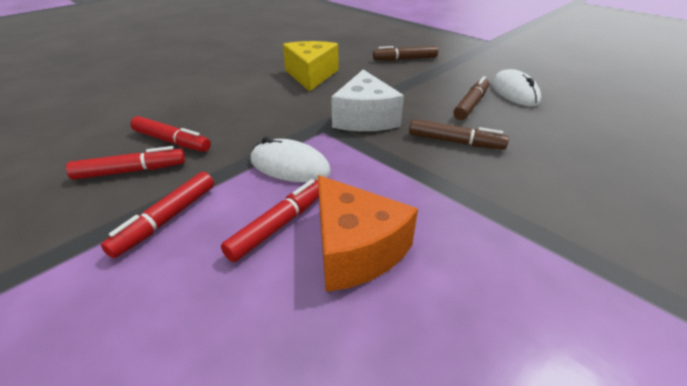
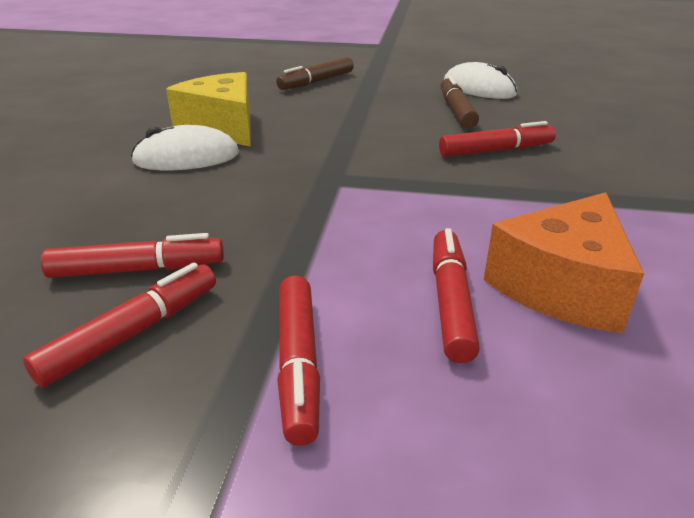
camera: 35 degrees left, 5 degrees down
white mouse [251,137,331,182] -> white mouse moved to [131,125,239,170]
orange cheese [318,175,418,292] -> orange cheese turned 105 degrees clockwise [484,192,644,333]
white cheese [331,70,404,131] -> none
brown marker [409,119,509,150] -> red marker [439,121,556,157]

